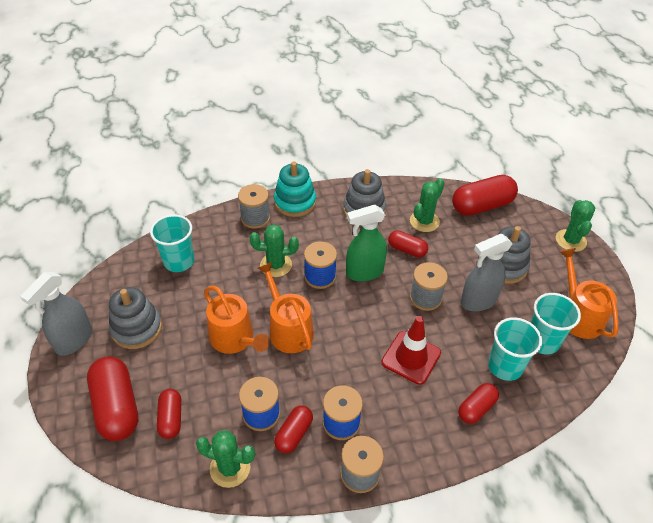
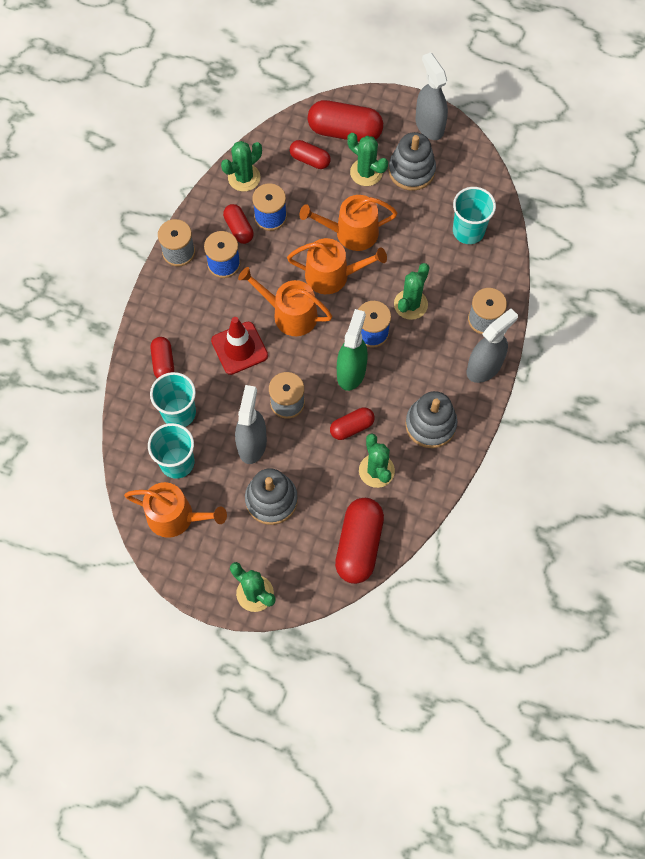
camera: 125 degrees right, 20 degrees up
turquoise stacking toy [274,162,316,217] -> grey spray bottle [467,308,518,383]
none -> orange watering can [238,267,332,336]
none -> green cactus [347,133,388,186]

